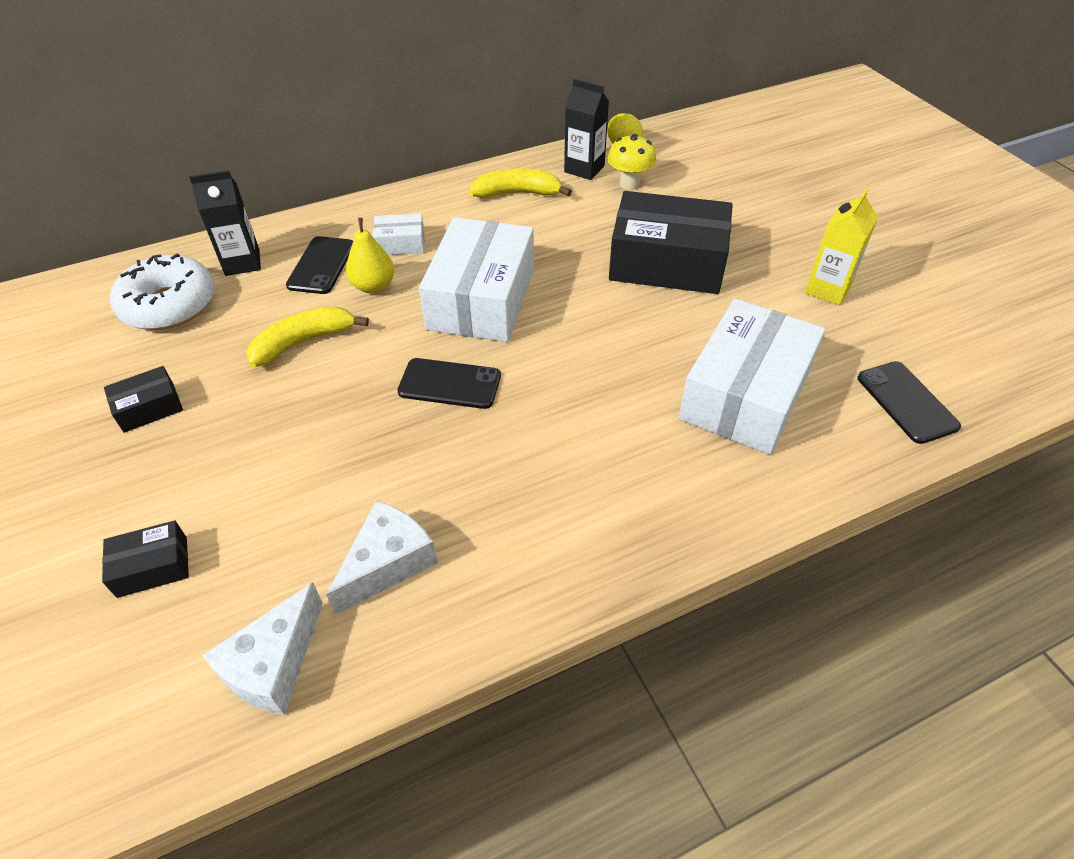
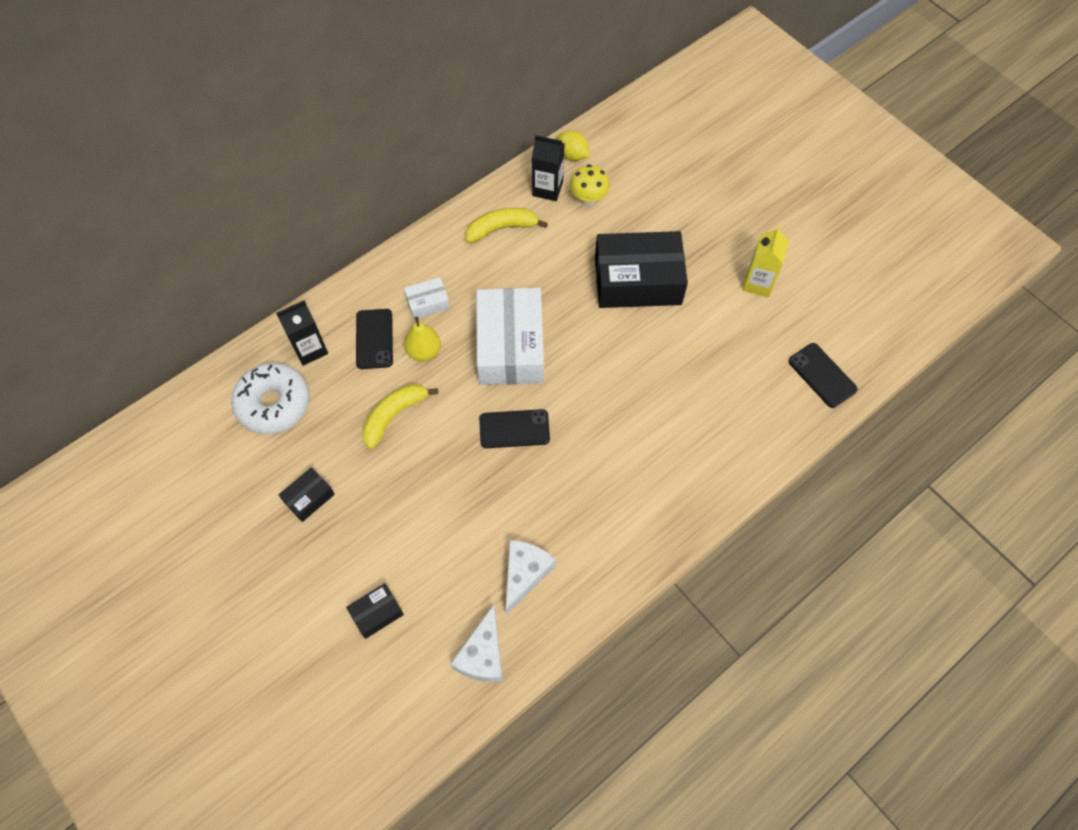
camera: 15 degrees left, 15 degrees up
white box [679,299,825,455] -> none

